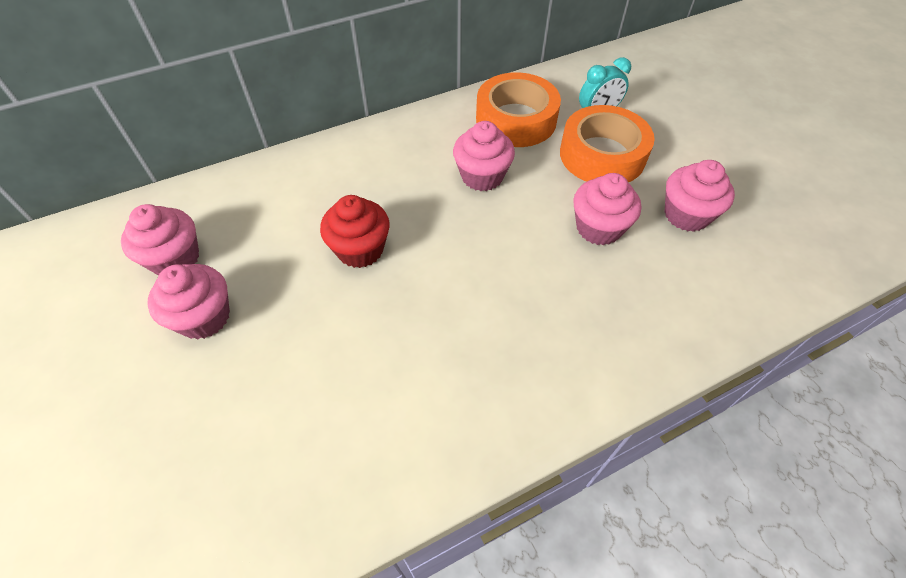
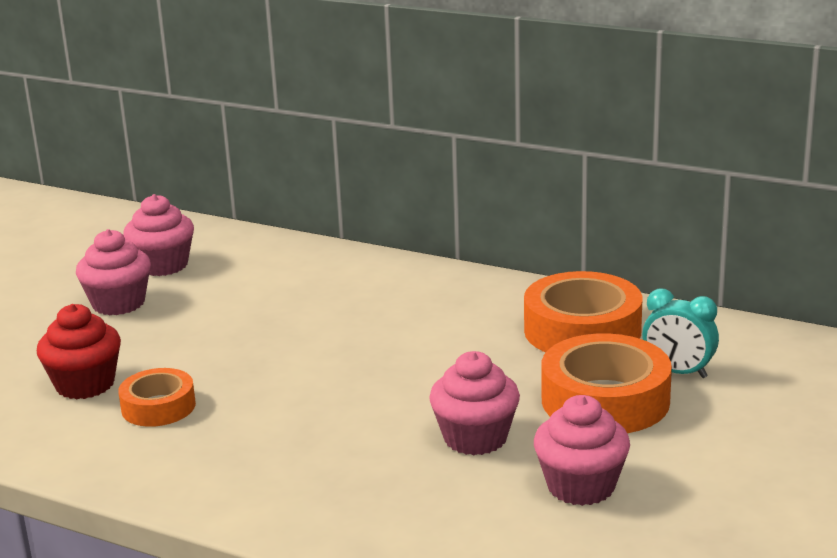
camera: 55 degrees right, 30 degrees down
red cupcake [320,195,390,268] -> red cupcake moved to [37,304,121,399]
pink cupcake [453,121,515,191] -> none
none -> orange tape [118,368,196,427]

